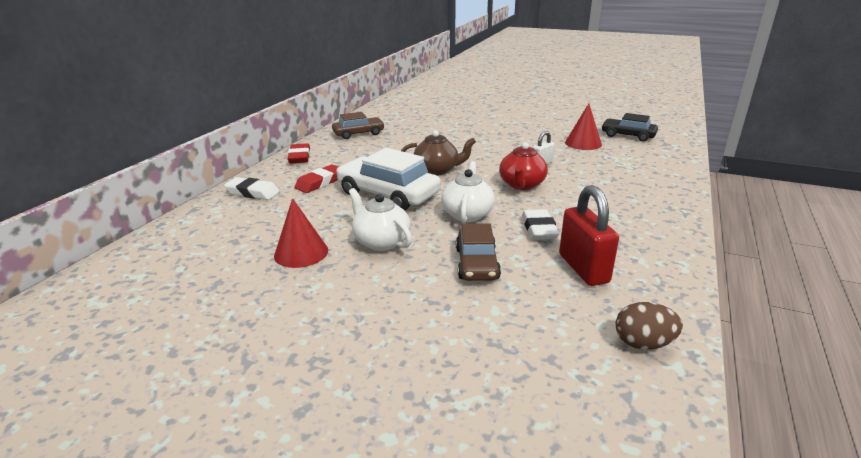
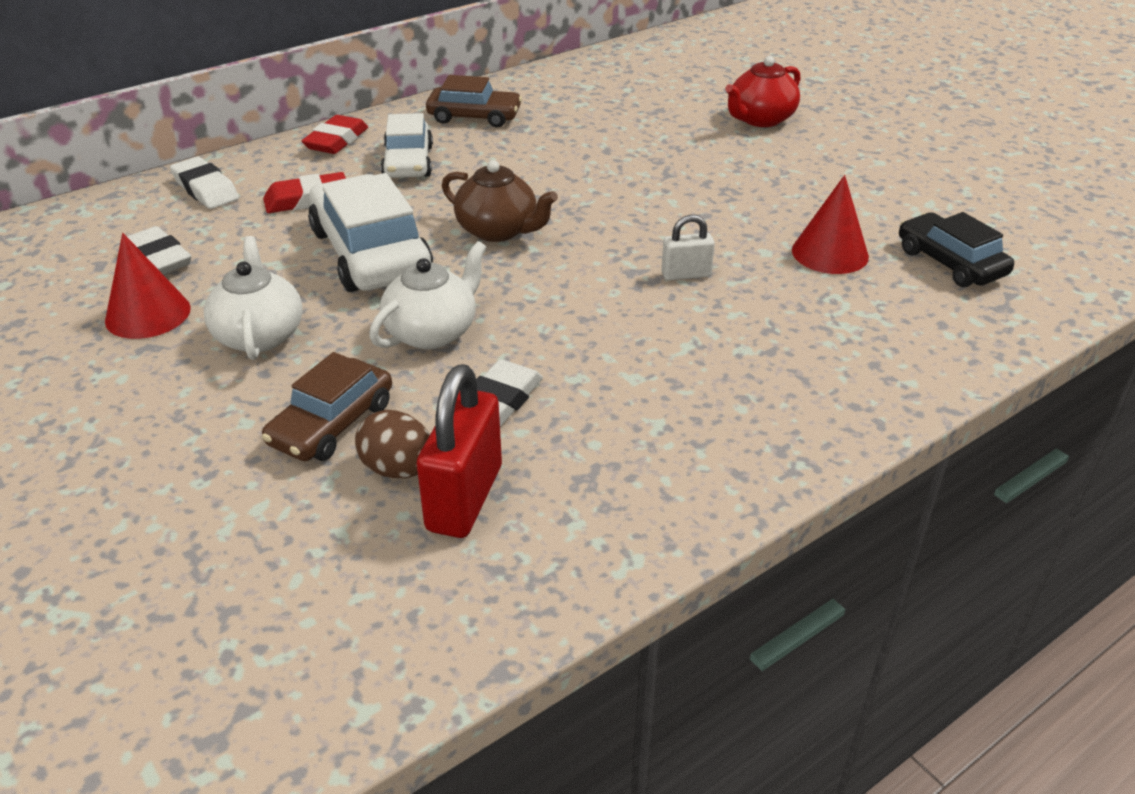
camera: 30 degrees right, 10 degrees up
red teapot [499,142,548,190] -> red teapot moved to [725,56,800,127]
brown egg [616,302,683,350] -> brown egg moved to [355,410,430,479]
none -> white eraser [127,226,191,275]
none -> white car [381,113,433,178]

